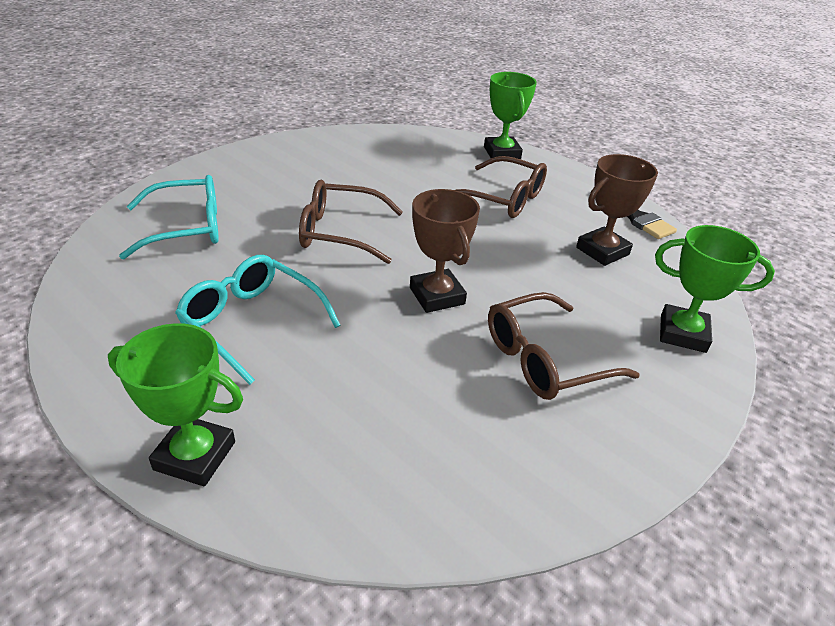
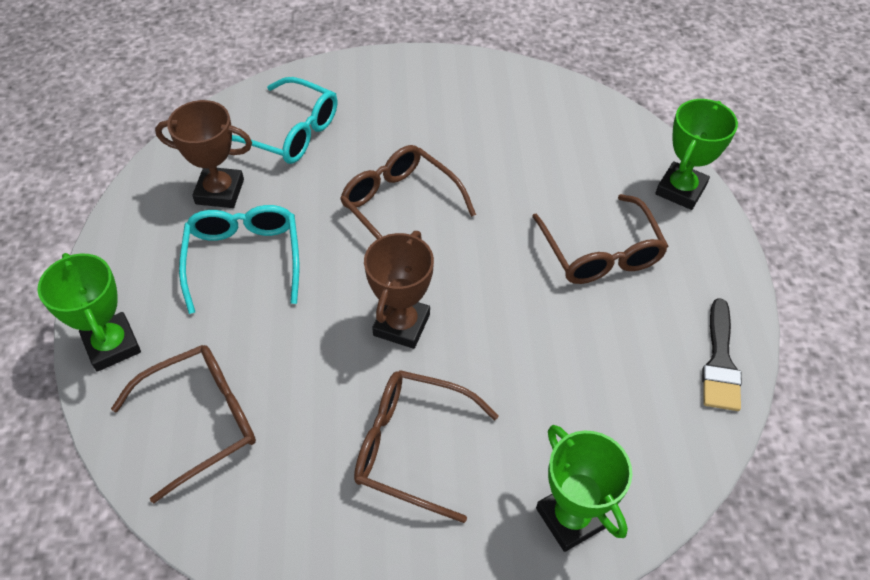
camera: 45 degrees right, 15 degrees up
brown trophy [576,154,658,266] -> brown trophy moved to [155,100,252,208]
none -> brown glasses [111,345,256,503]

